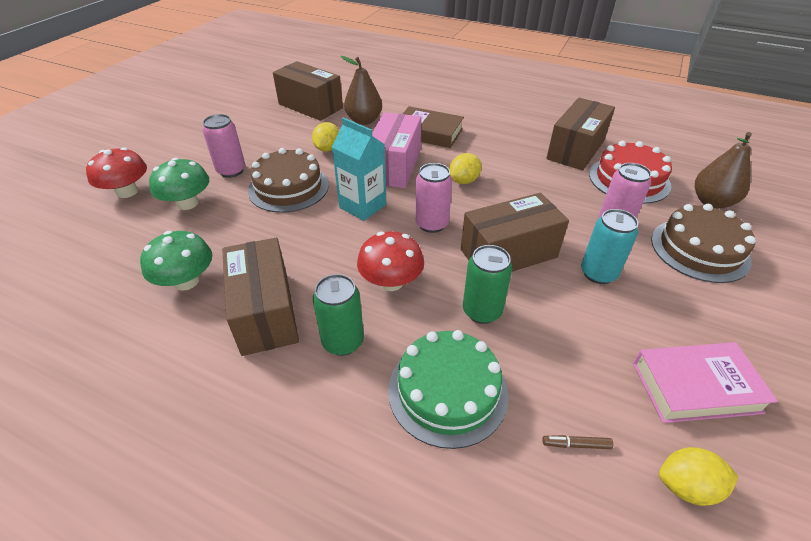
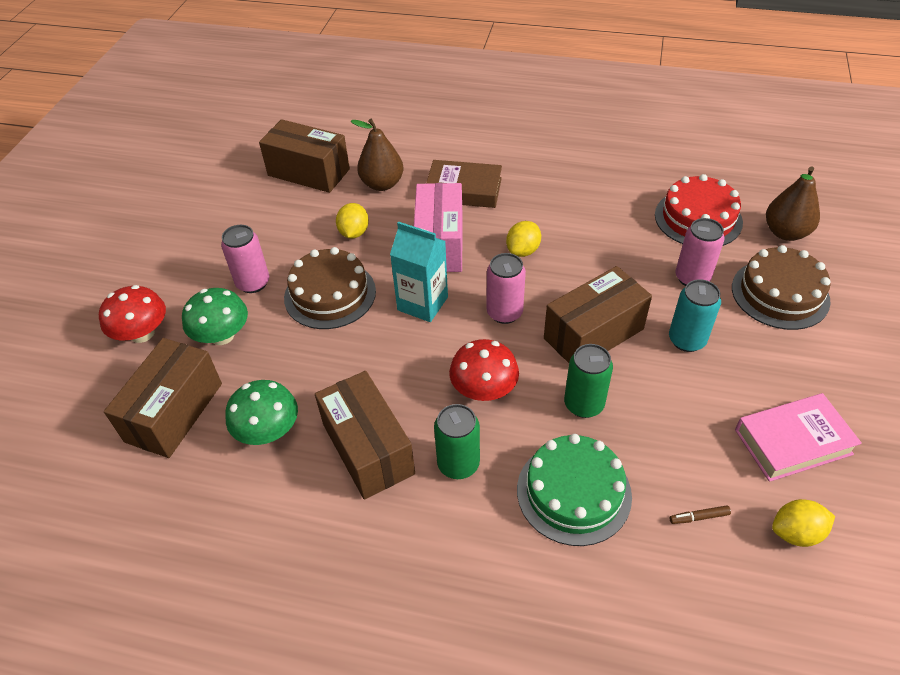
camera: 10 degrees left, 5 degrees up
brown box [546,98,615,171] -> brown box moved to [104,338,222,458]

